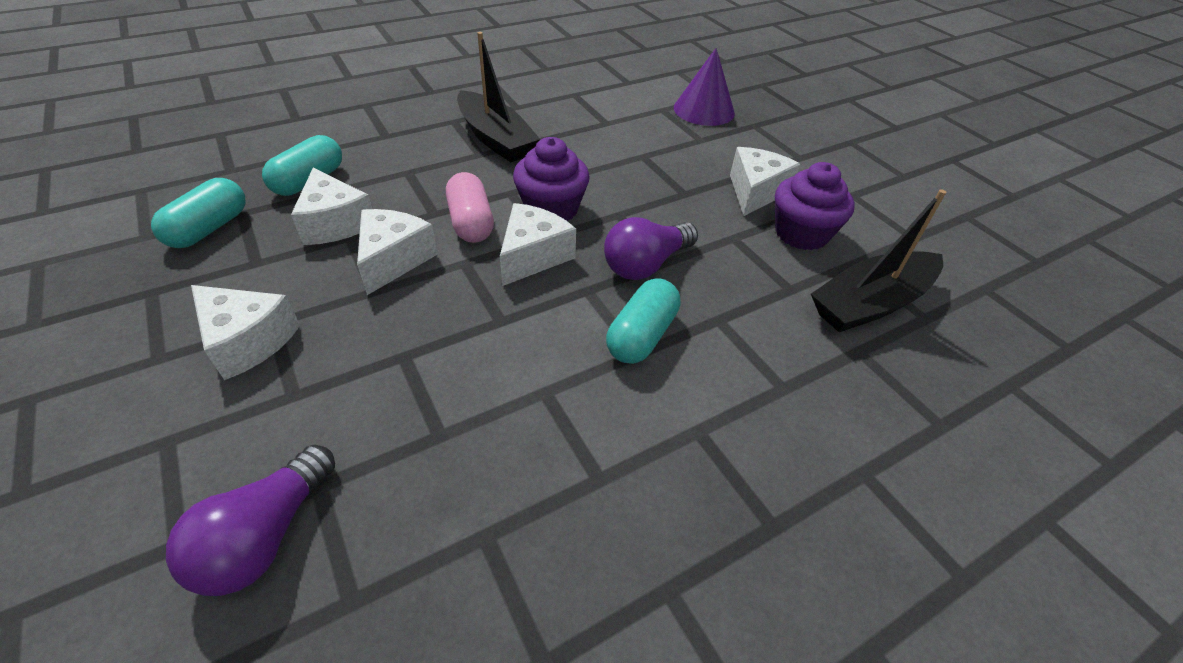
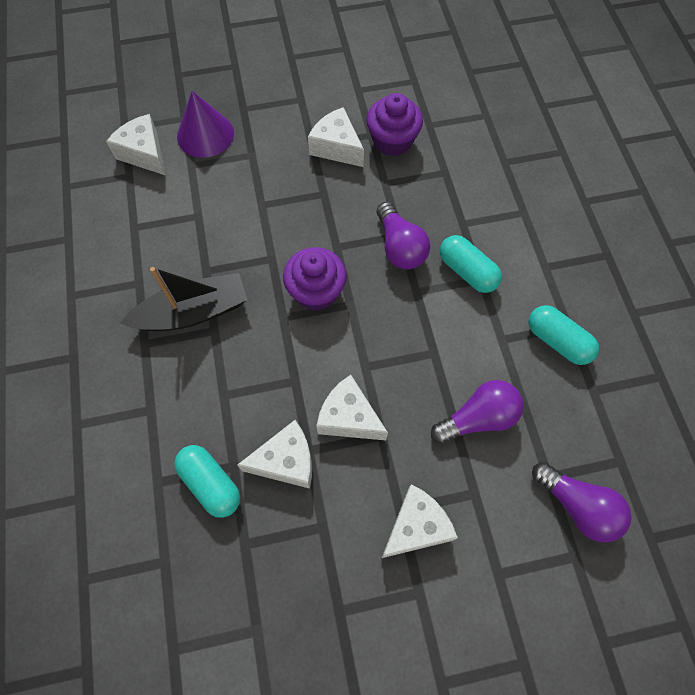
camera: 70 degrees left, 20 degrees up
turquoise capsule [151,178,245,248] -> turquoise capsule moved to [528,305,599,365]
pink capsule [446,172,494,243] -> none
white cheese [500,203,576,286] -> white cheese moved to [106,114,166,176]
black boat [811,189,946,332] -> none
none -> purple light bulb [431,380,523,444]

